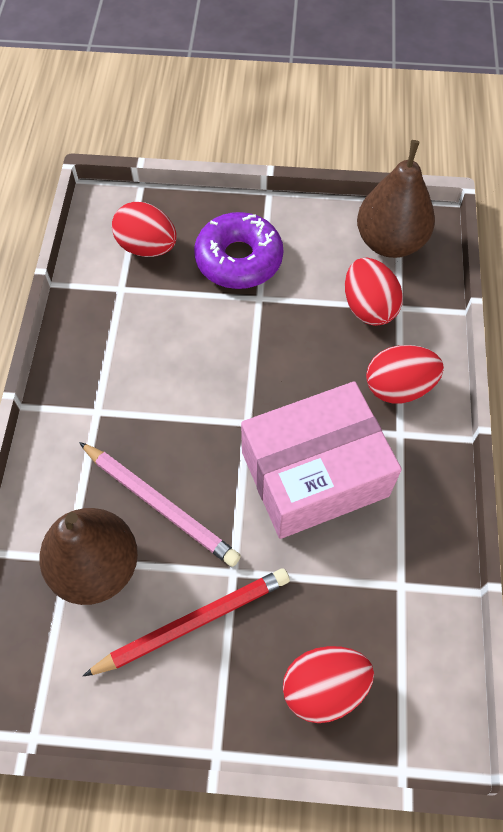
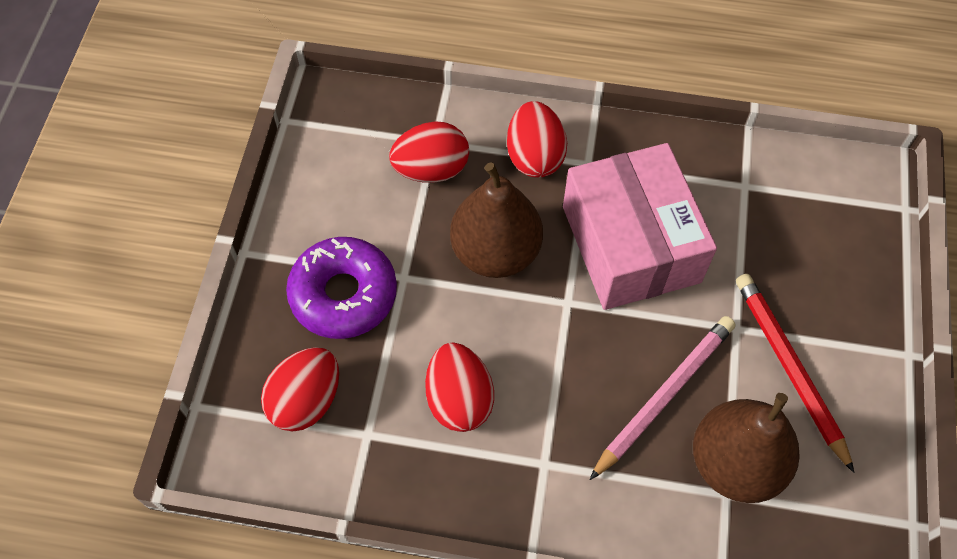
camera: 85 degrees left, 0 degrees up
red egg [283,646,374,723] -> red egg moved to [425,343,494,432]
brown pear [357,140,435,258] -> brown pear moved to [450,162,543,278]

